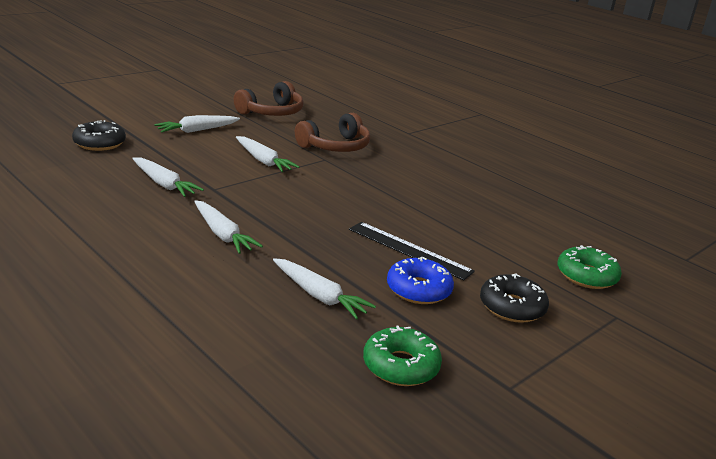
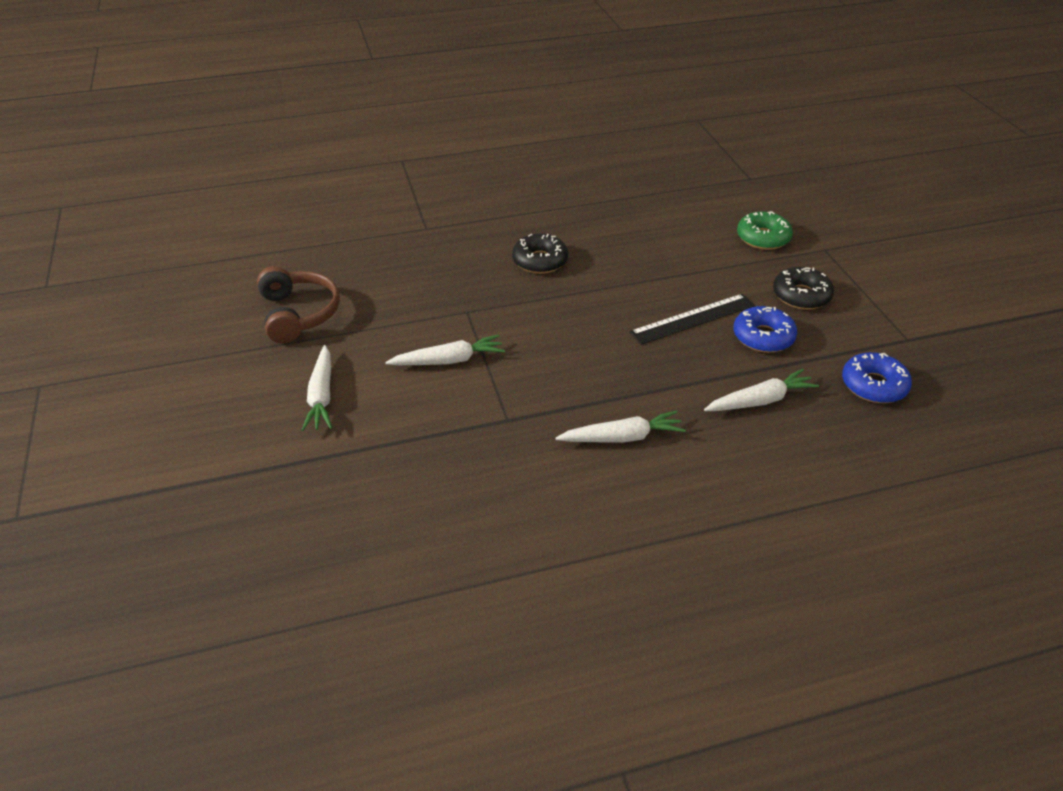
camera: 60 degrees left, 15 degrees up
black donut [72,120,126,151] -> black donut moved to [512,234,568,274]
white carrot [132,157,204,197] -> none
brown headphones [295,113,370,152] -> none
green donut [363,326,442,386] -> blue donut [842,352,912,403]

